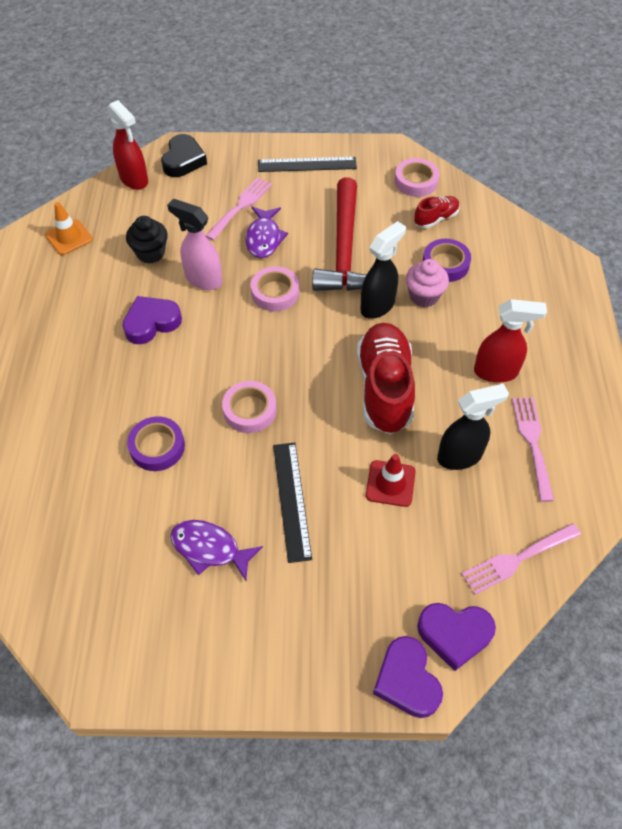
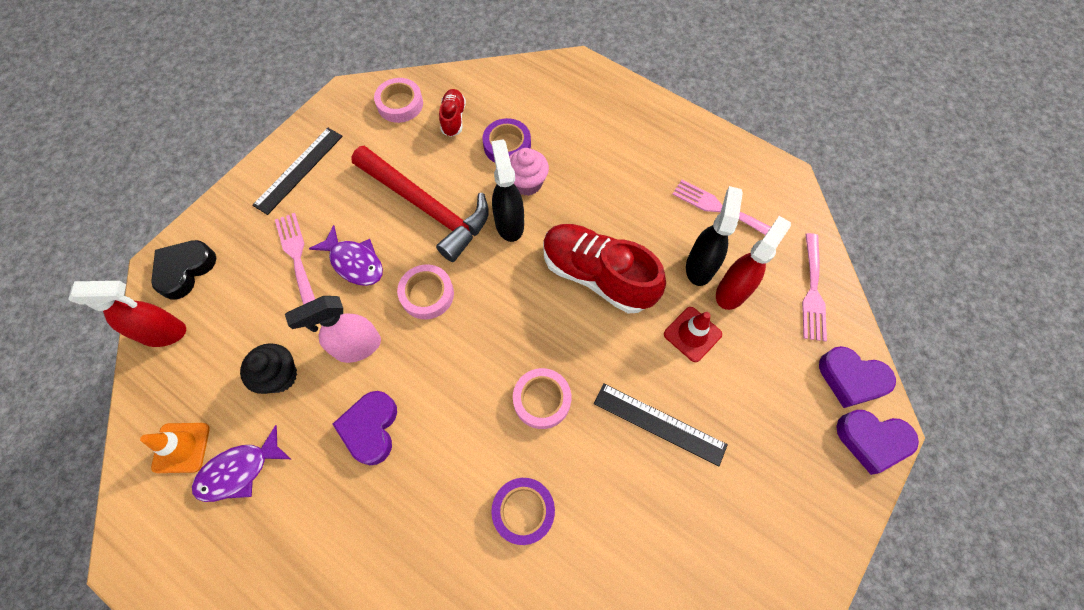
camera: 55 degrees left, 10 degrees up
black heart [161,134,207,177] -> black heart turned 105 degrees counterclockwise [151,240,216,299]
purple fish [170,520,263,581] -> purple fish moved to [192,425,291,502]
purple heart [417,603,496,671] -> purple heart turned 75 degrees clockwise [819,346,896,408]
red spray bottle [474,299,547,383] -> red spray bottle moved to [716,216,791,310]

